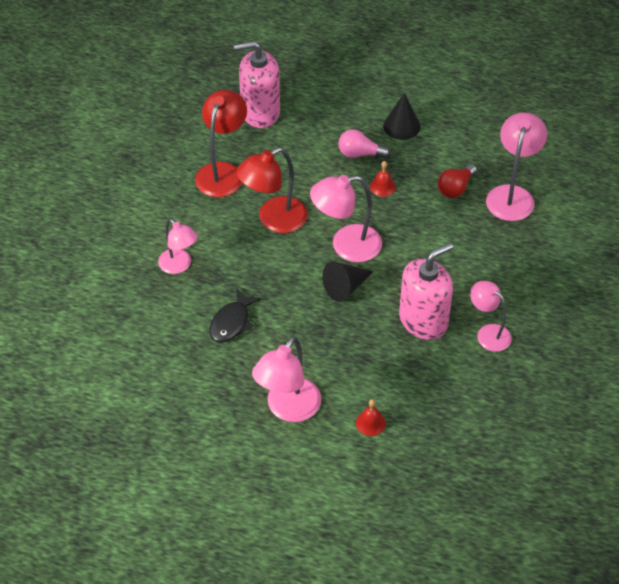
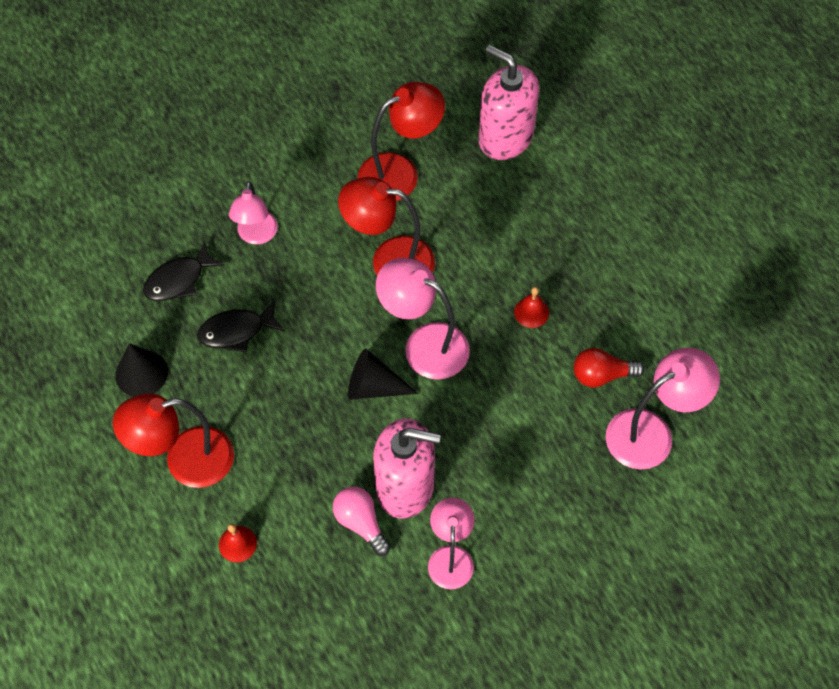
camera: 45 degrees right, 10 degrees up
pink lamp [252,337,321,422] -> red lamp [113,393,234,488]
pink light bulb [338,129,390,158] -> pink light bulb moved to [333,487,391,556]
black cone [383,93,421,140] -> black cone moved to [115,343,168,397]
none -> black fish [143,241,225,301]

